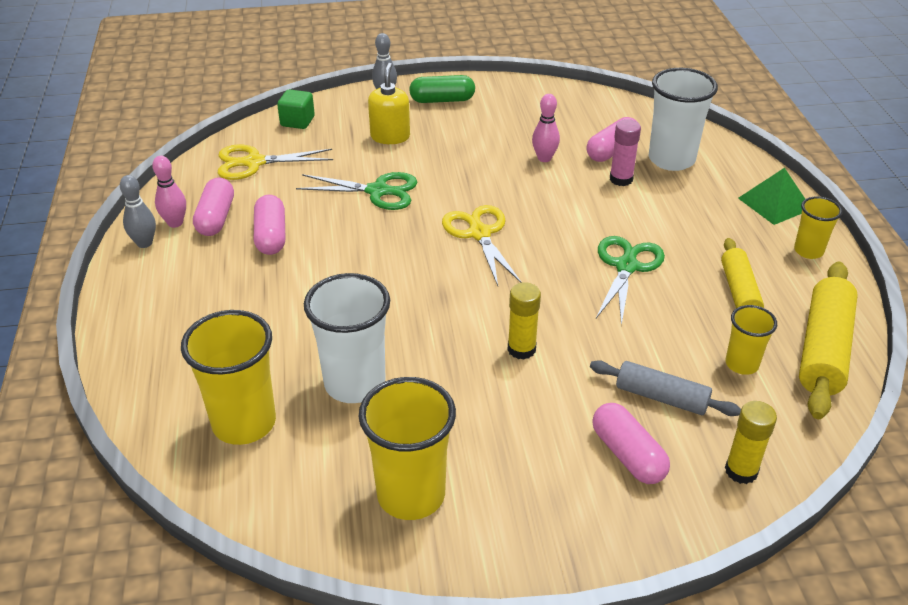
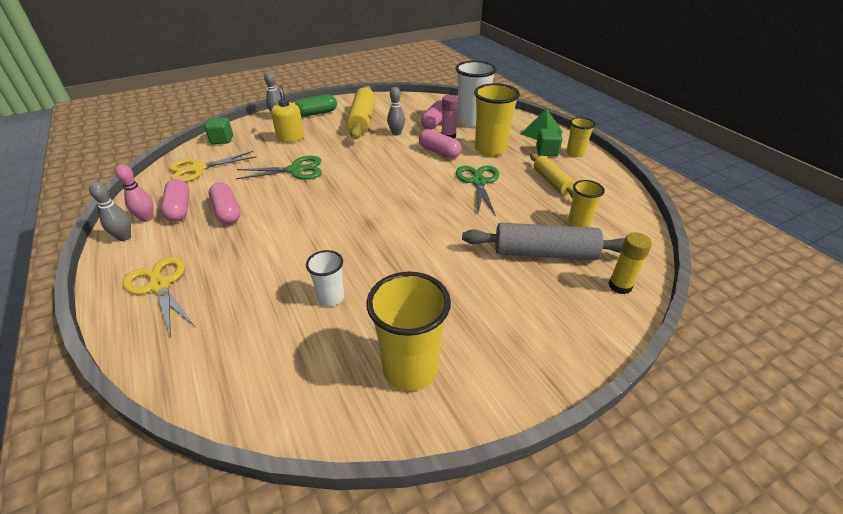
camera: 20 degrees left, 0 degrees up
yellow cup [181,310,276,445] -> yellow cup moved to [474,83,520,156]
white cup [304,273,390,403] -> white cup [306,250,344,306], size x0.56
yellow scissors [442,205,522,286] -> yellow scissors moved to [122,257,194,337]
yellow glue stick [508,282,541,360] -> none
pink bowling pin [532,94,560,162] -> grey bowling pin [387,87,405,135]
grey rolling pin [590,360,741,416] -> grey rolling pin [462,223,625,260], size x1.58
pink capsule [592,403,670,484] -> pink capsule moved to [419,129,462,158]
yellow rolling pin [799,262,858,419] -> yellow rolling pin moved to [347,86,375,139]
none -> green cube [536,129,562,156]

